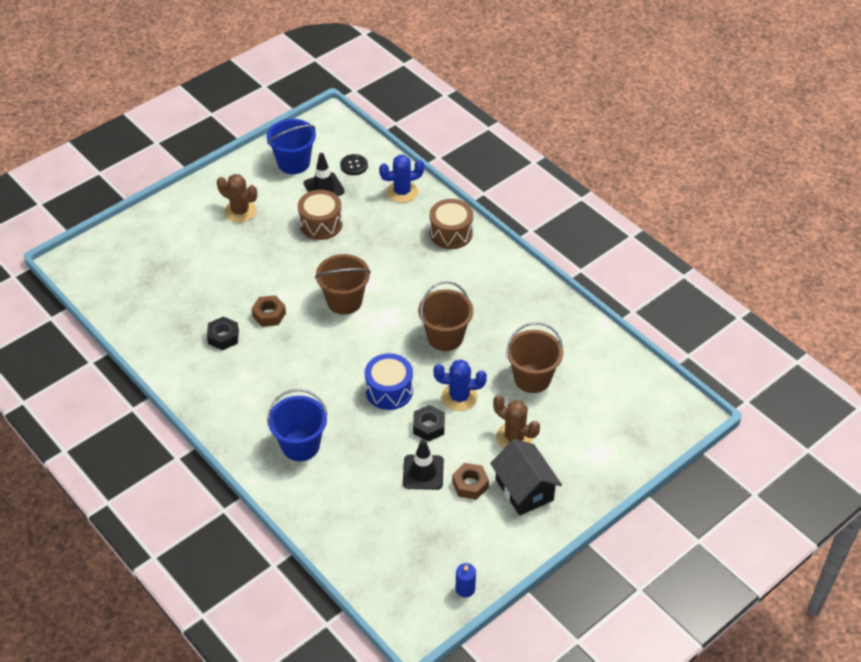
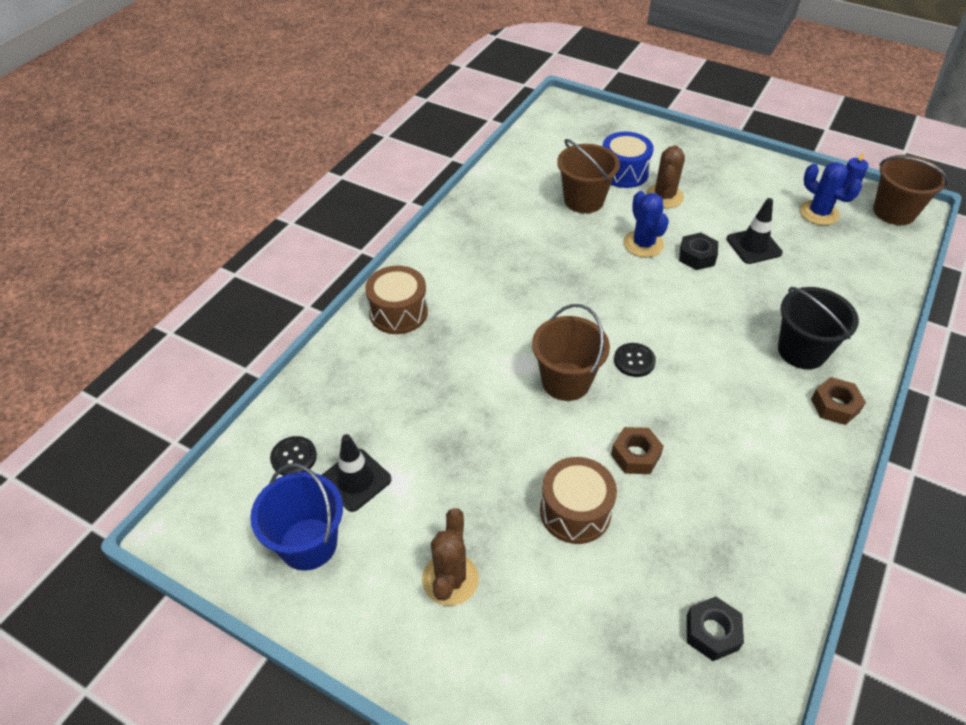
camera: 110 degrees left, 0 degrees up
black nut [207,316,239,350] -> black nut moved to [687,596,744,661]
blue bucket [267,389,327,461] -> black bucket [778,287,859,369]
brown drum [298,190,343,240] -> brown drum moved to [540,457,617,544]
blue drum [364,353,413,410] -> blue drum moved to [603,131,654,188]
blue cactus [379,155,424,203] -> blue cactus moved to [800,162,862,225]
brown bucket [418,281,473,351] -> brown bucket moved to [873,155,948,225]
brown nut [452,463,489,500] -> brown nut moved to [811,377,866,425]
black house [490,439,562,516] -> none
none -> black button [614,343,656,377]

